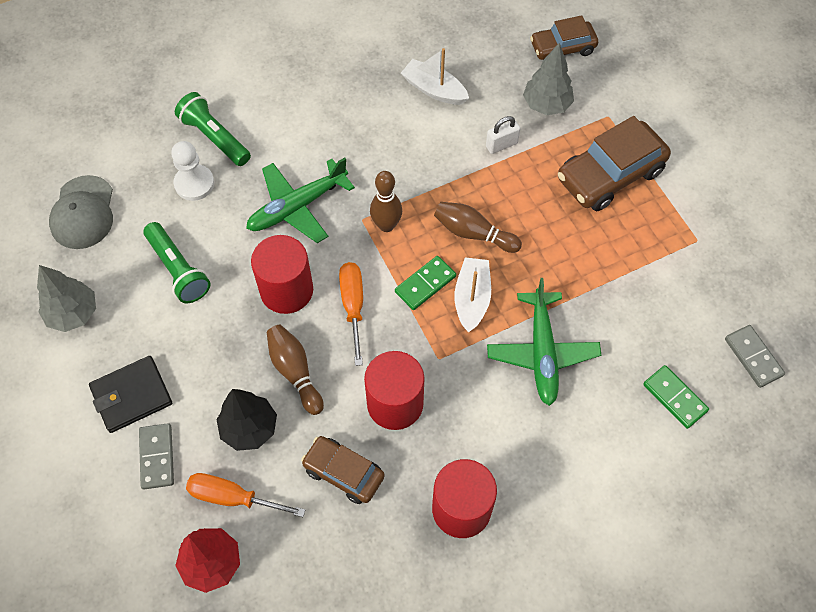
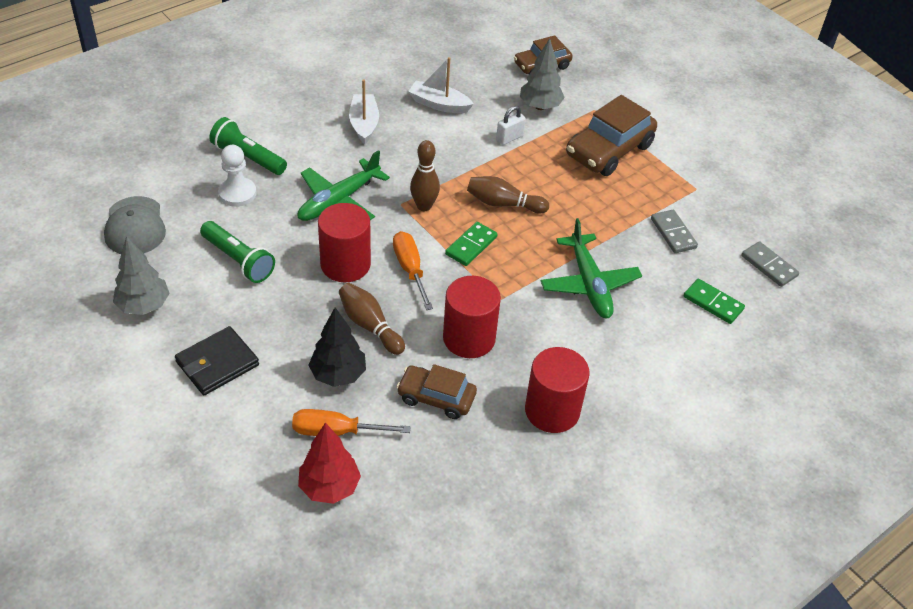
camera: 15 degrees left, 15 degrees down
grey domino [139,423,174,489] -> grey domino moved to [651,210,698,253]
white boat [454,257,491,333] -> white boat moved to [349,79,379,144]

